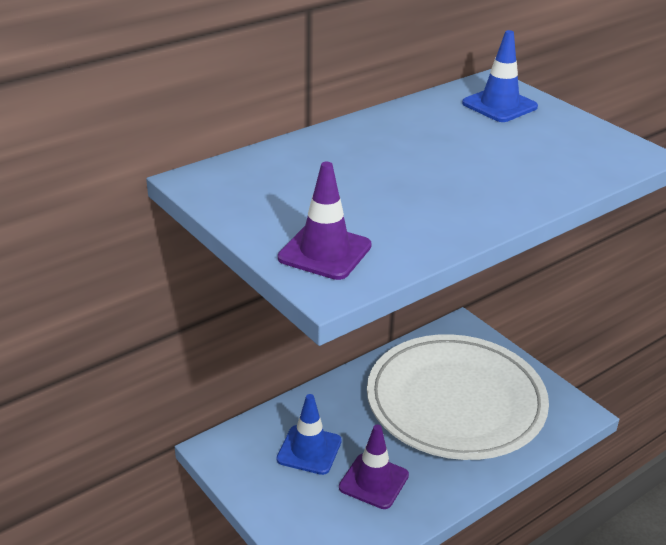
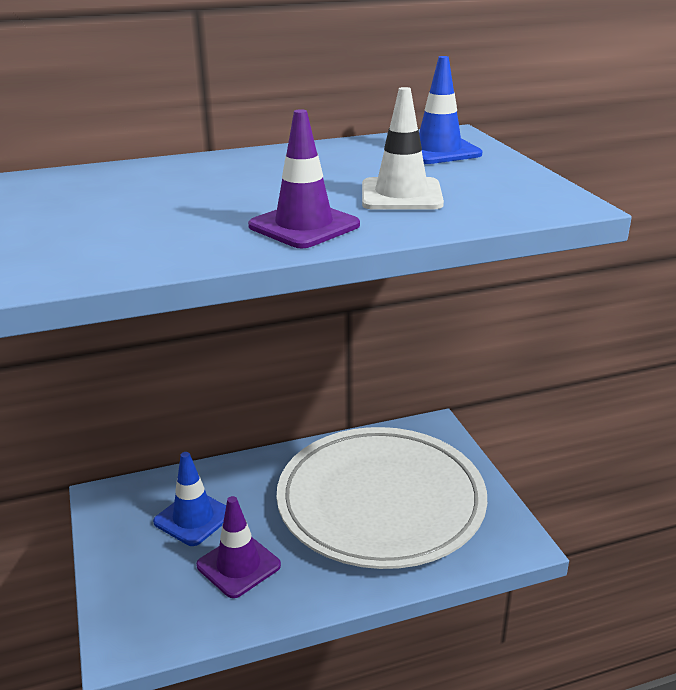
camera: 20 degrees right, 5 degrees down
purple traffic cone [278,162,372,280] -> purple traffic cone moved to [248,109,360,248]
none -> white traffic cone [362,87,444,210]

